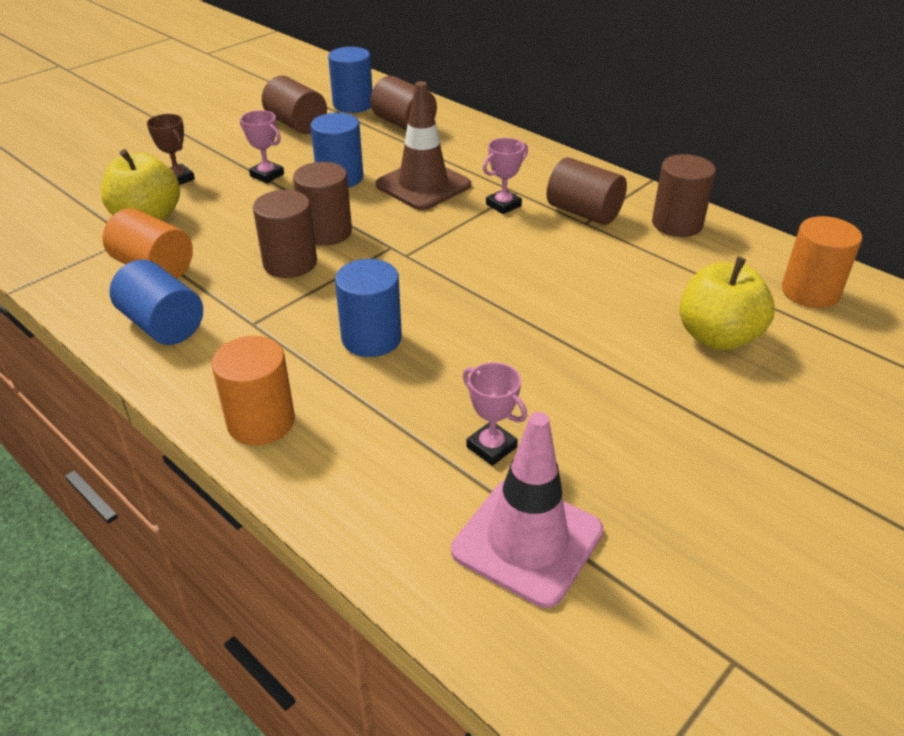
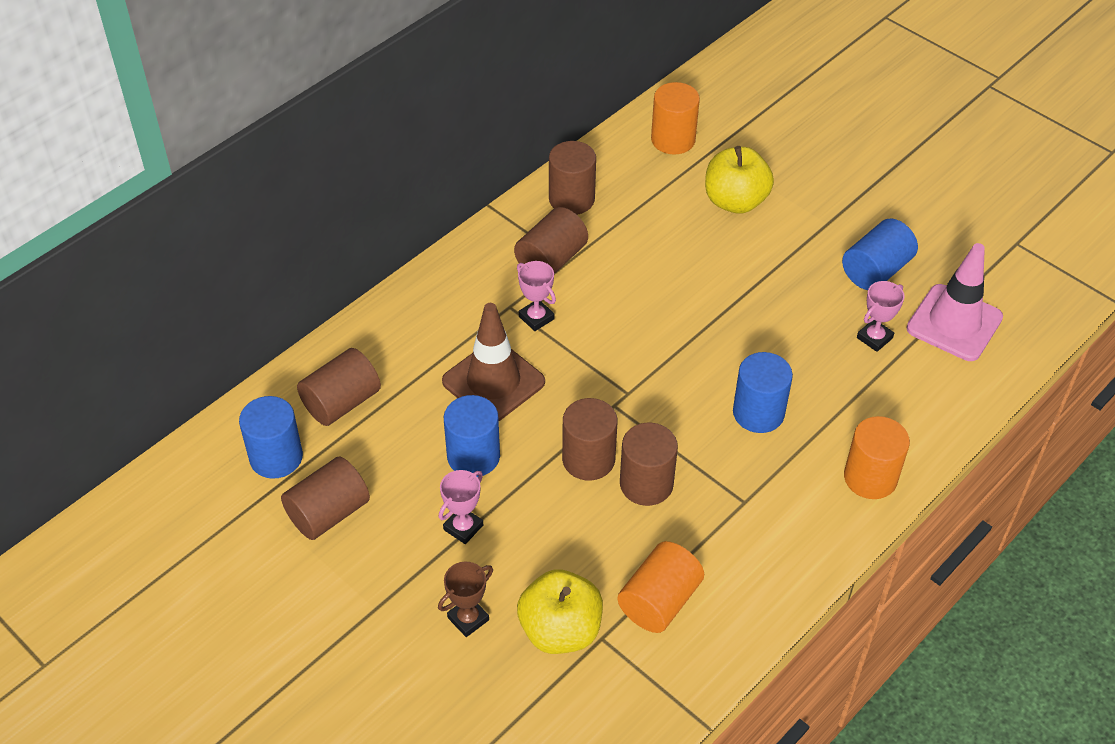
camera: 90 degrees left, 10 degrees up
blue cylinder [109,260,203,345] -> blue cylinder moved to [842,218,918,290]

